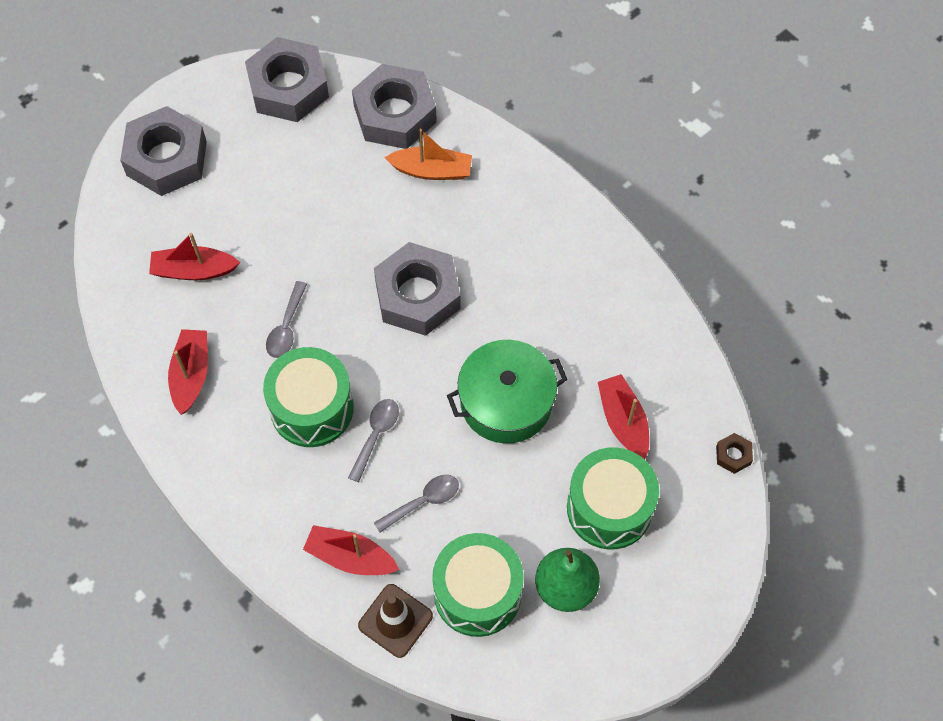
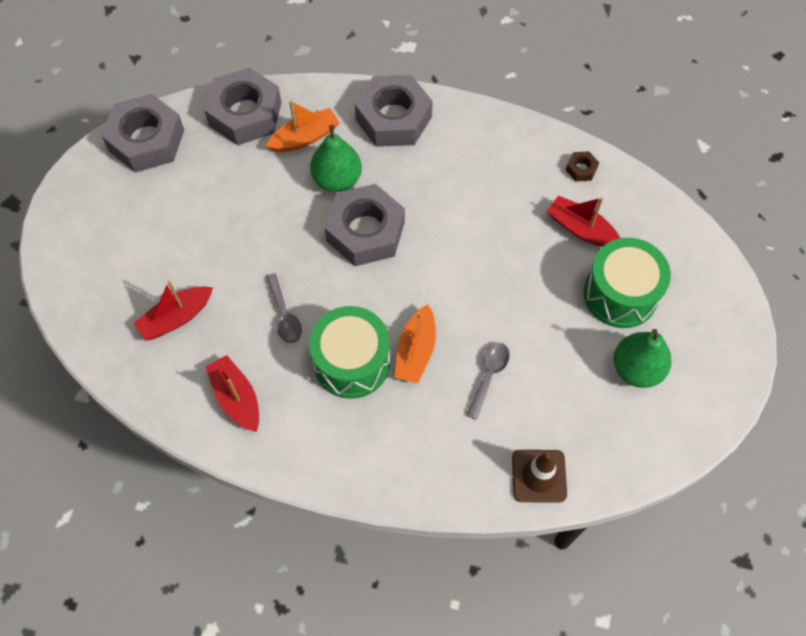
camera: 35 degrees left, 0 degrees up
grey nut [120,106,207,196] -> grey nut moved to [355,75,433,147]
red boat [303,525,399,575] -> none
grey spoon [348,399,399,482] -> orange boat [394,304,436,383]
green drum [432,533,524,637] -> none
green pot [447,340,568,444] -> none
brown nut [716,433,753,474] -> brown nut moved to [566,151,599,181]
none -> green pear [310,125,362,192]

